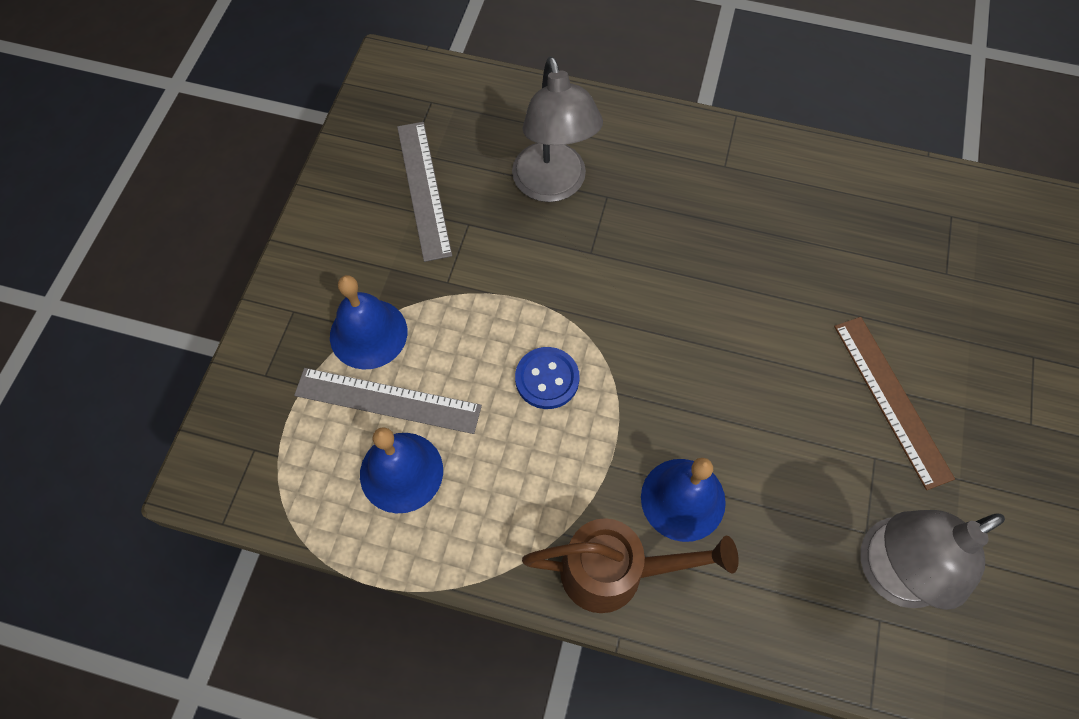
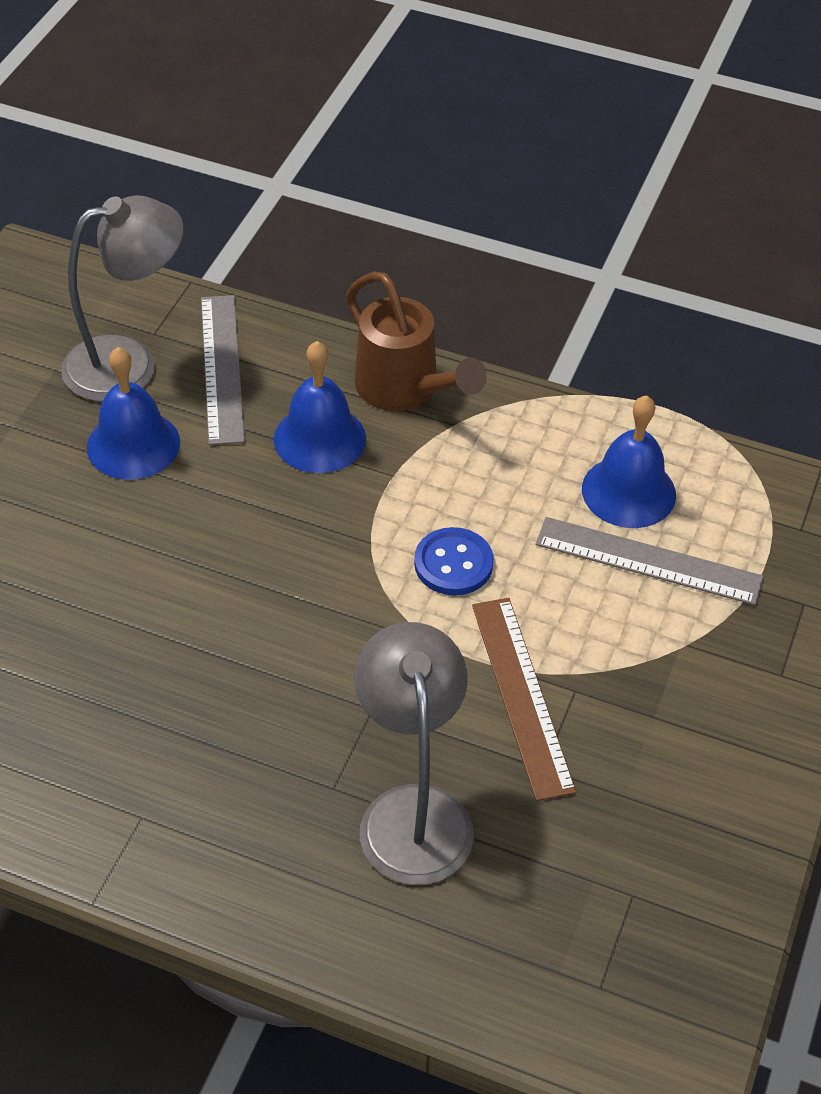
camera: 175 degrees left, 15 degrees down
blue bell [330,275,407,370] -> blue bell moved to [87,347,180,480]
grey ruler [397,122,452,262] -> grey ruler moved to [201,295,245,445]
brown watering can [522,518,739,613] -> brown watering can turned 135 degrees counterclockwise [346,271,487,411]
brown ruler [834,317,955,490] -> brown ruler moved to [472,598,576,801]

